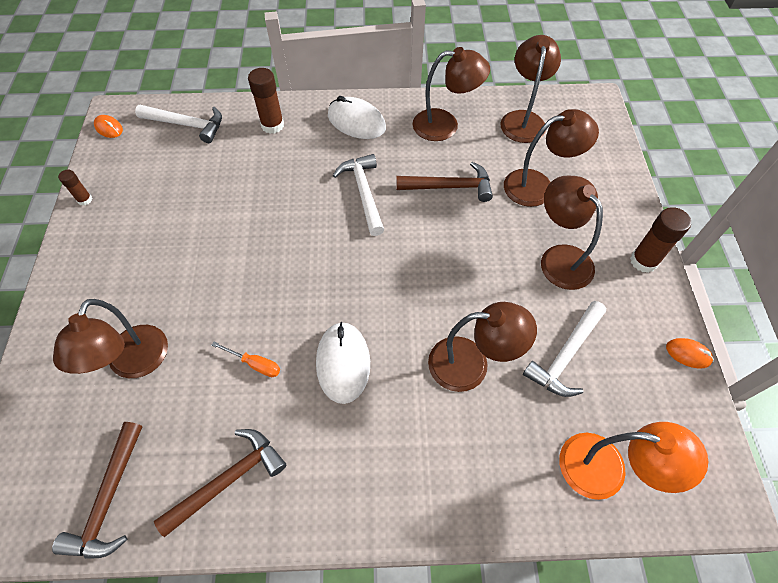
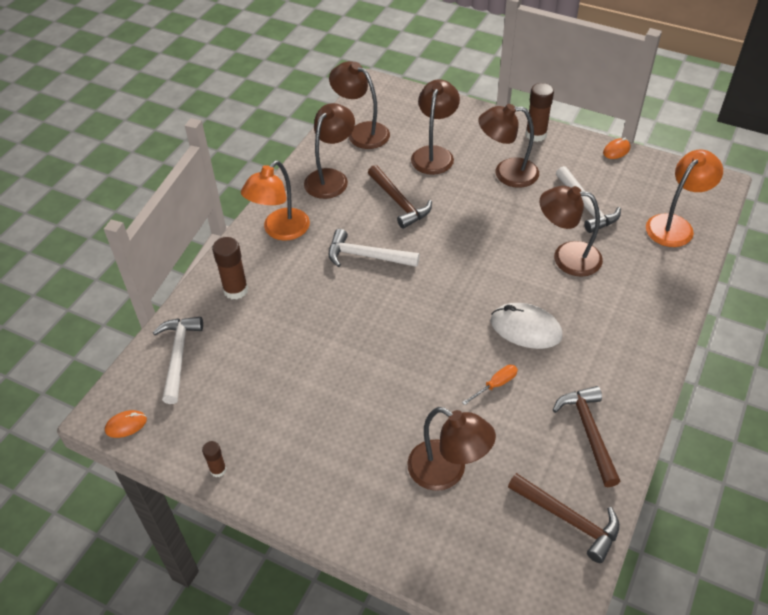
camera: 60 degrees left, 10 degrees down
white hammer [135,105,222,143] -> white hammer turned 45 degrees counterclockwise [153,317,203,404]
white mouse [328,96,386,139] -> orange lamp [241,160,310,241]
brown hammer [396,162,493,202] -> brown hammer turned 120 degrees clockwise [368,165,432,229]
brown lamp [428,302,537,392] -> brown lamp turned 105 degrees counterclockwise [540,186,603,277]

